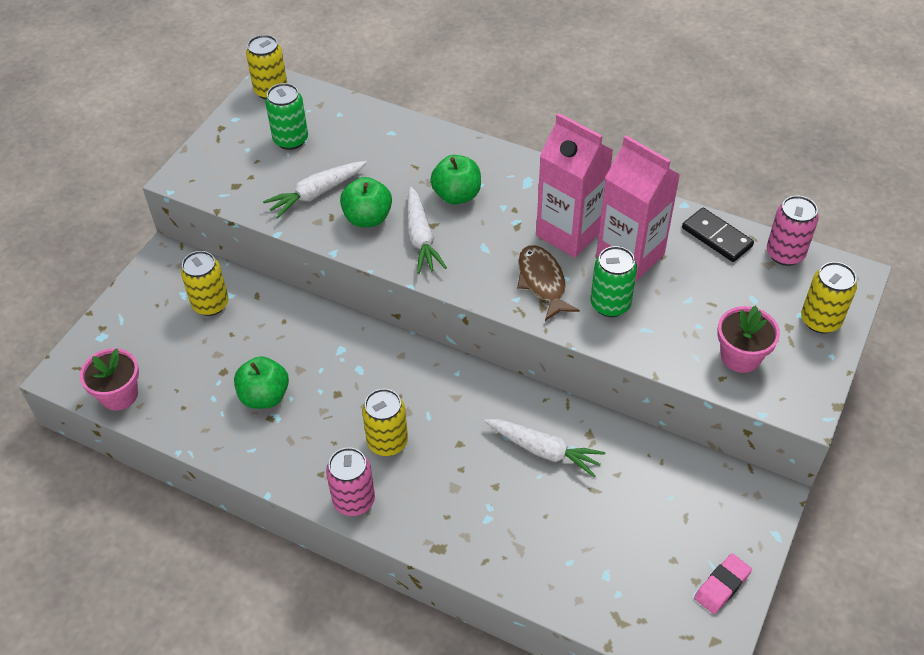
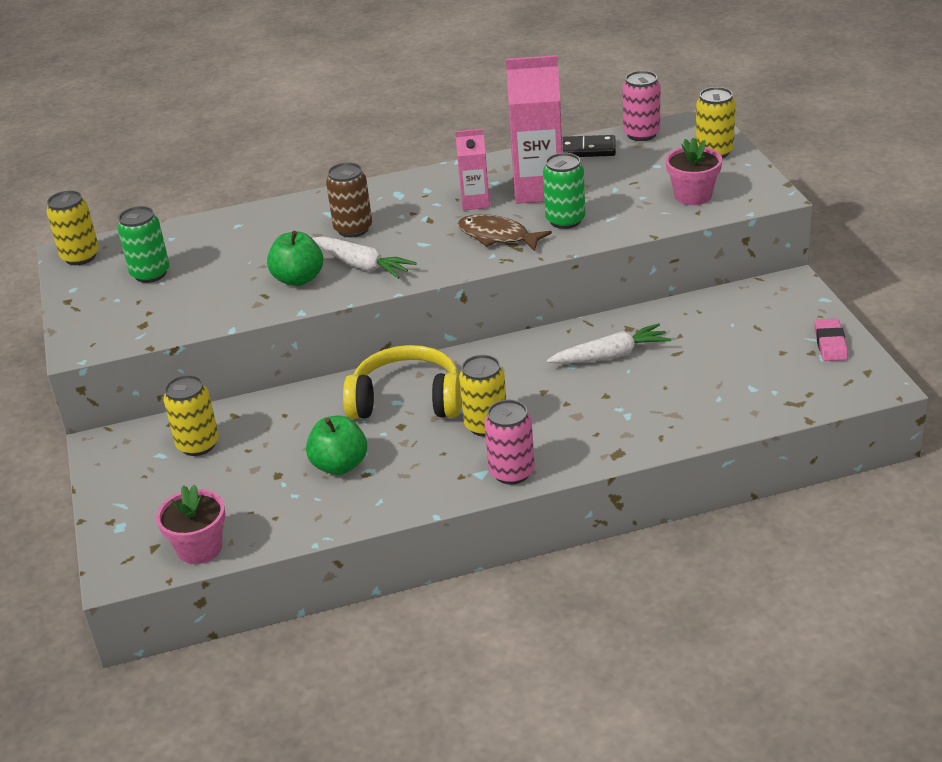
camera: 40 degrees left, 15 degrees down
white carrot [263,161,367,218] -> none
green apple [430,155,481,205] -> brown can [326,162,372,238]
pink carton [536,113,613,258] -> pink carton [455,129,490,210], size x0.56
none -> yellow headphones [343,345,461,419]

